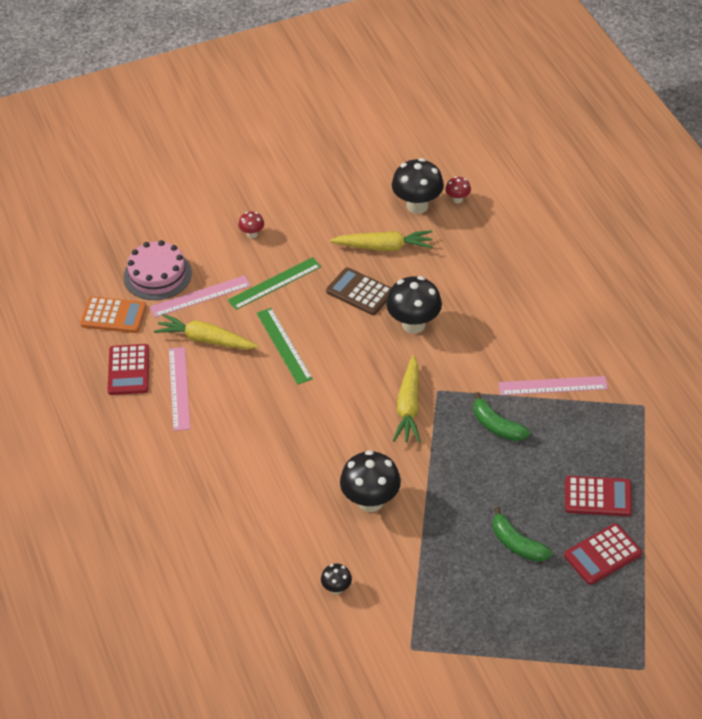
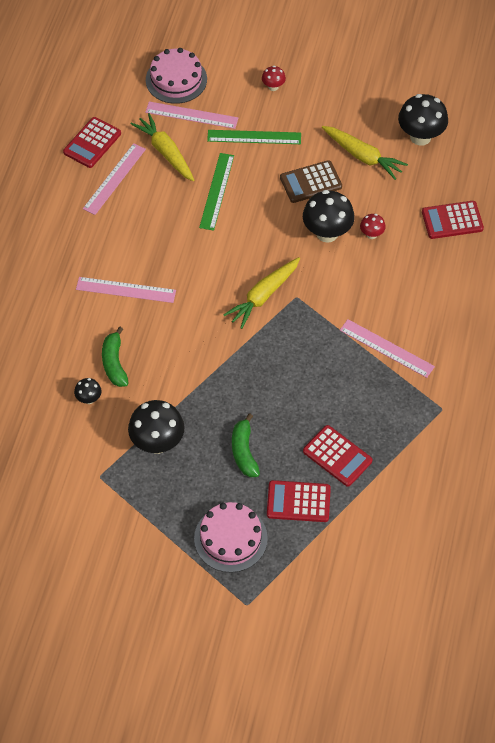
camera: 35 degrees right, 10 degrees up
orange calculator [80,296,147,333] -> none
brown calculator [326,267,391,315] -> brown calculator turned 90 degrees counterclockwise [280,160,342,203]
black mushroom [340,450,401,512] -> black mushroom moved to [128,400,185,454]
red mushroom [445,176,471,204] -> red mushroom moved to [360,214,386,239]
green banana [473,392,530,441] -> green banana moved to [102,327,129,387]
none -> pink ruler [76,277,176,303]
none -> pink cake [194,502,268,573]
none -> red calculator [422,201,484,239]

